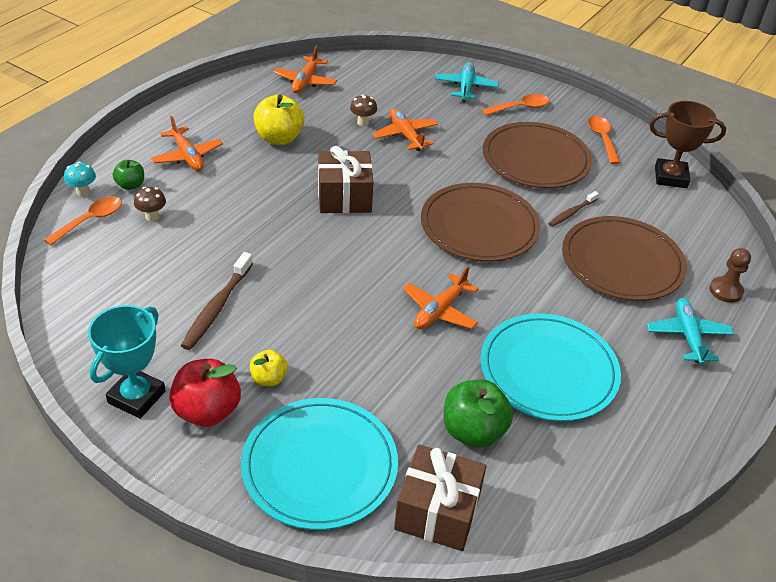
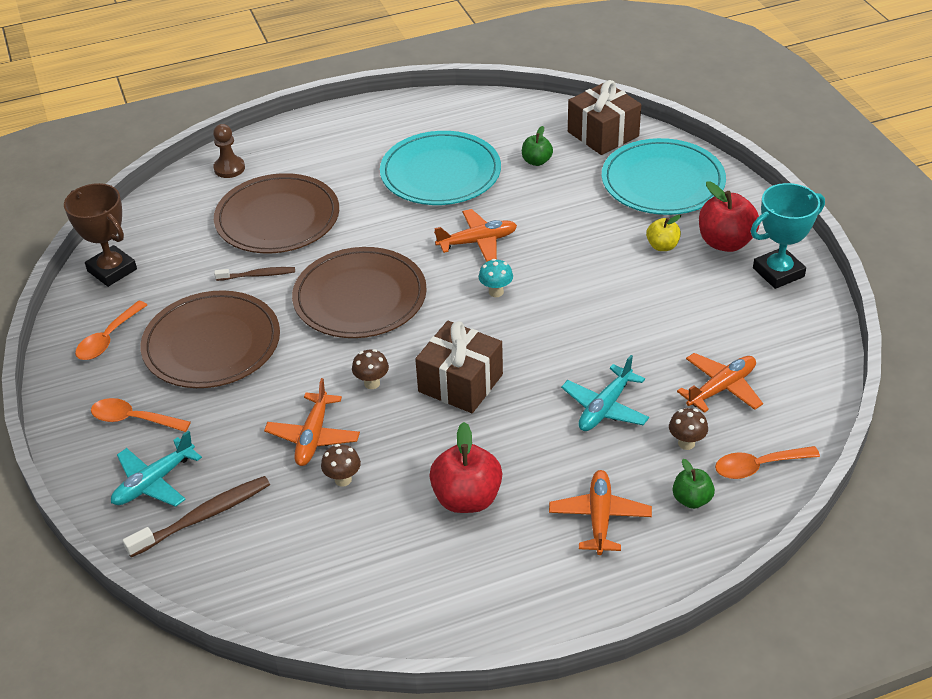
camera: 140 degrees left, 0 degrees up
turquoise mushroom [64,162,96,197] -> turquoise mushroom moved to [479,259,513,297]
brown toothbrush [181,252,253,350] -> brown toothbrush moved to [122,476,270,557]
yellow apple [253,95,304,145] -> red apple [429,422,502,513]
orange plane [273,45,337,93] -> orange plane moved to [677,353,763,413]
green apple [443,379,513,448] -> green apple [522,126,553,166], size x0.57
turquoise plane [647,298,734,365] -> turquoise plane moved to [561,355,649,431]
none -> brown mushroom [352,349,389,389]

